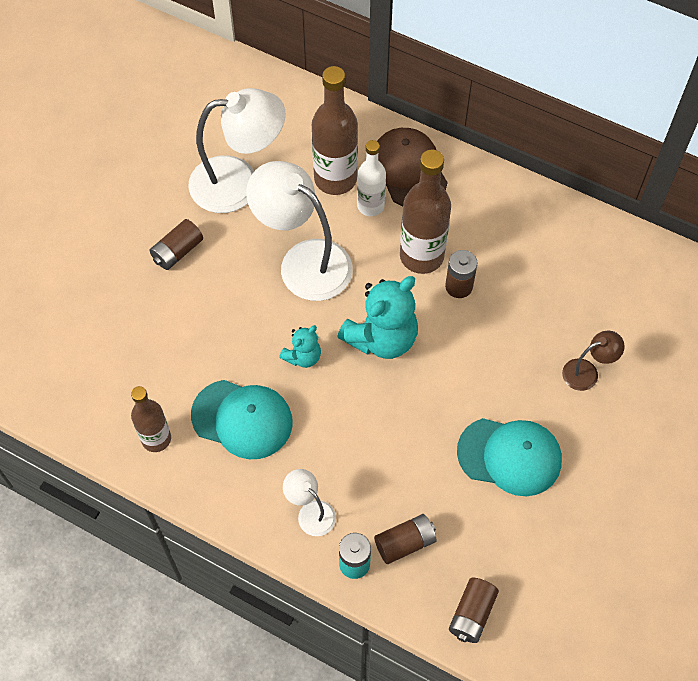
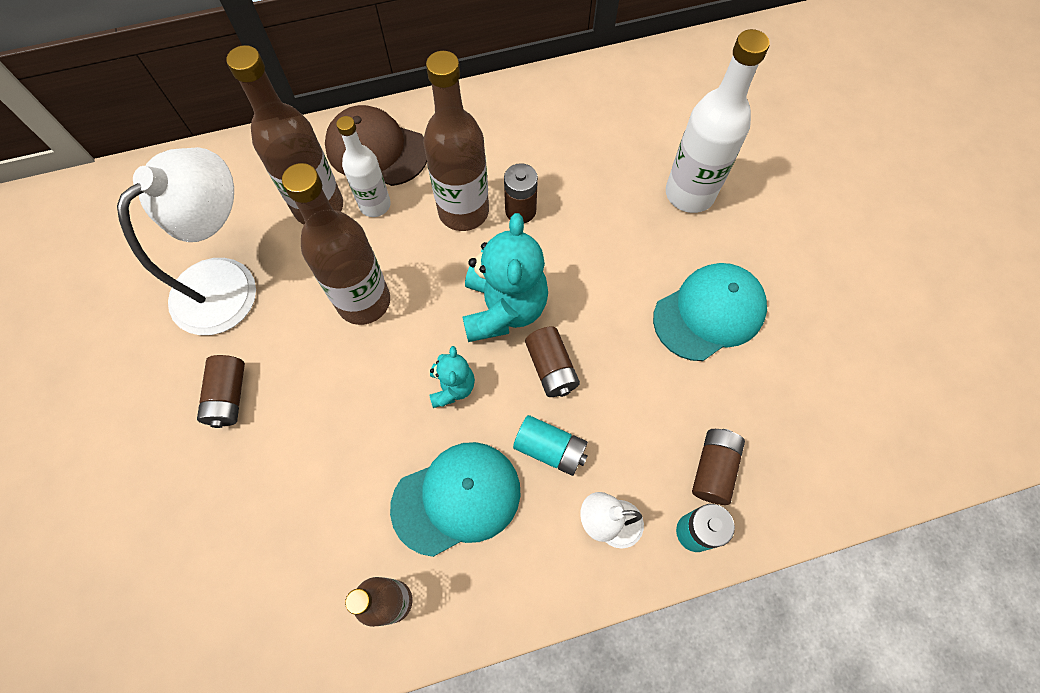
camera: 45 degrees left, 5 degrees up
white lamp [246,161,353,301] -> brown bottle [282,163,390,325]
brown battery [449,577,499,643] -> brown battery moved to [525,326,580,397]
brown lamp [562,331,625,391] -> white bottle [666,29,770,213]
none -> turquoise battery [513,415,588,476]

